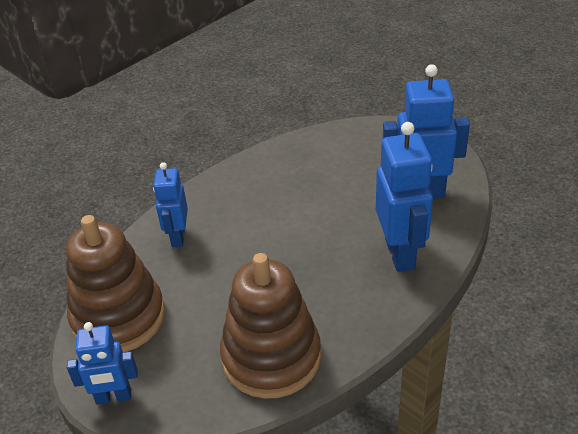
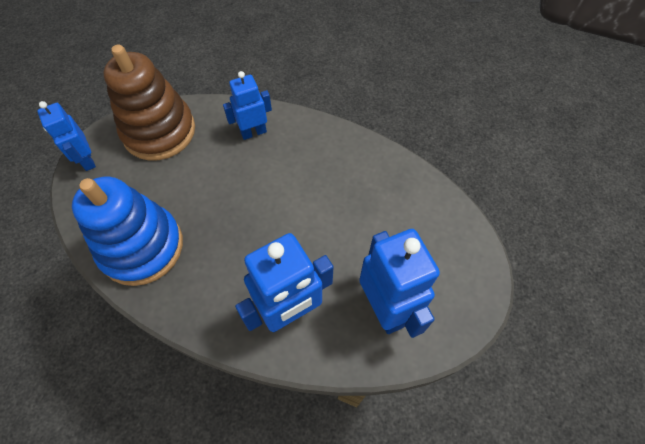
camera: 65 degrees right, 20 degrees up
brown stacking toy [220,253,321,399] -> blue stacking toy [72,177,183,286]

